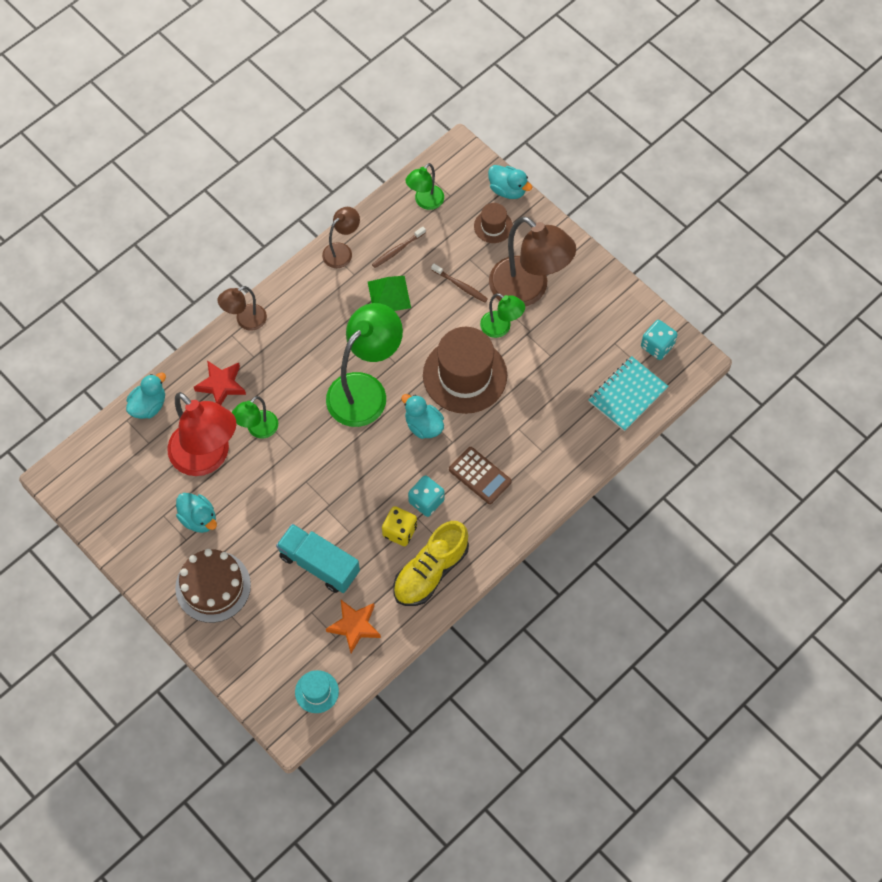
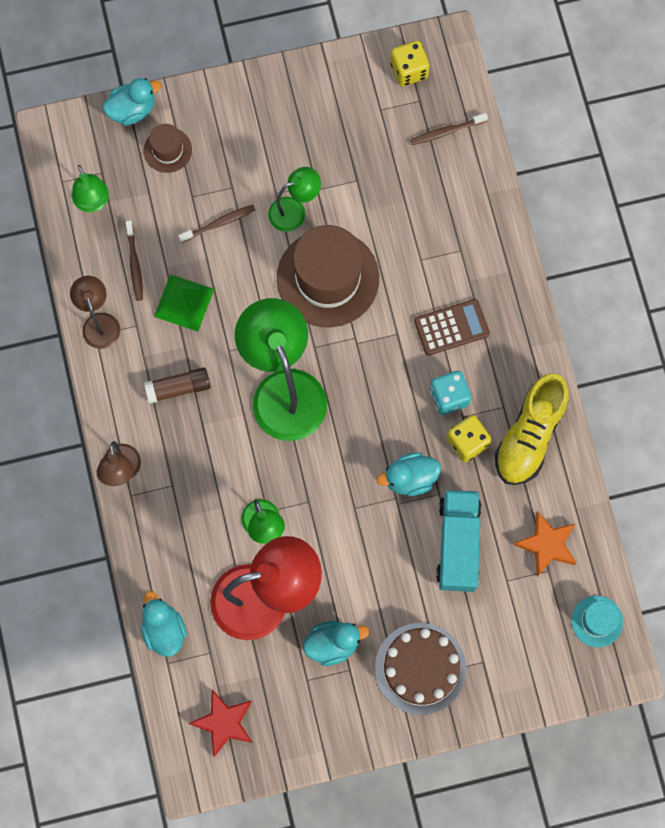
camera: 60 degrees left, 10 degrees up
red star [194,360,246,405] -> red star moved to [188,689,253,757]
turquoise truck [276,524,360,593] -> turquoise truck turned 120 degrees clockwise [436,490,481,592]
yellow shoe [393,521,469,606] -> yellow shoe turned 45 degrees clockwise [495,373,569,485]
turquoise duck [401,394,444,439] -> turquoise duck moved to [377,452,441,496]
brown lamp [489,216,576,306] -> none
turquoise notebook [588,356,668,431] -> brown toothbrush [410,113,488,145]
turquoise dice [641,320,678,360] -> yellow dice [390,41,430,86]
none -> brown glue stick [144,367,211,404]

